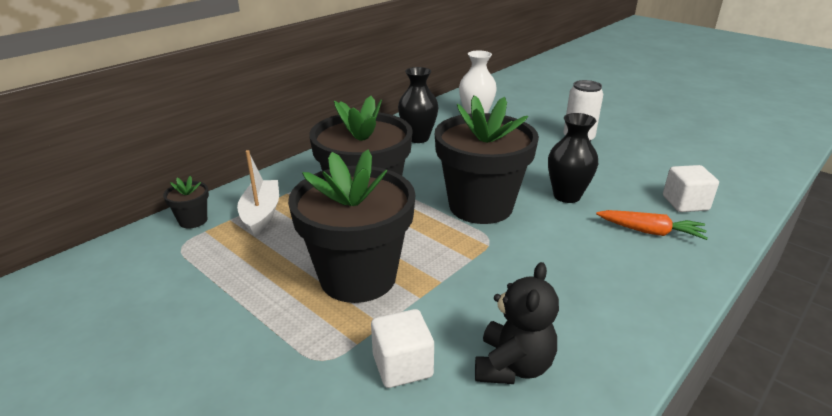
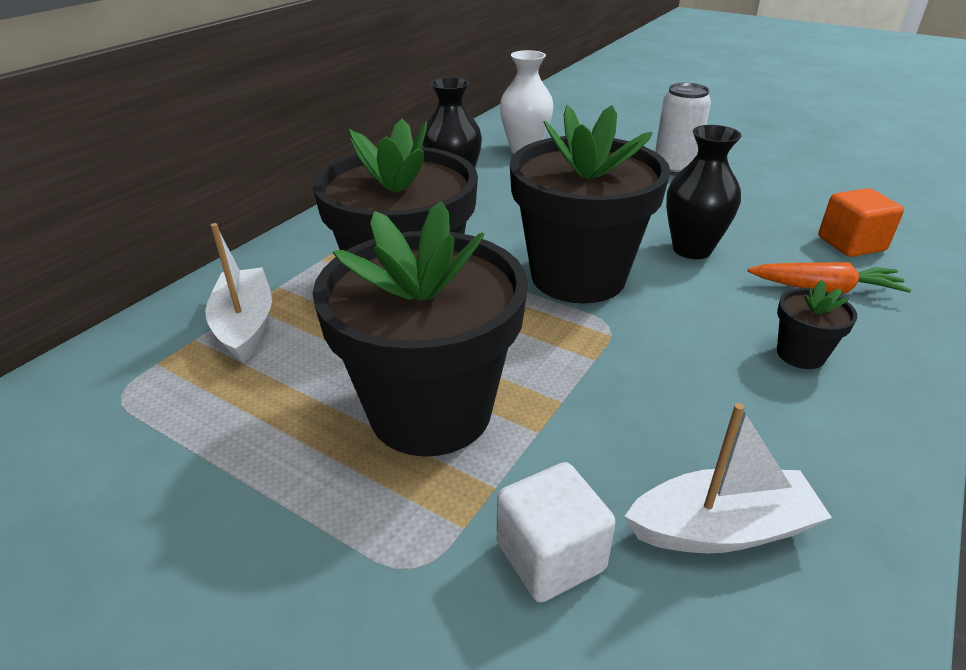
camera: 10 degrees left, 5 degrees up
black flower pot [163,176,209,229] -> black flower pot moved to [777,280,857,369]
black teddy bear [475,262,559,384] -> white boat [625,403,832,553]
white cube [663,165,719,212] -> orange cube [818,188,904,257]

